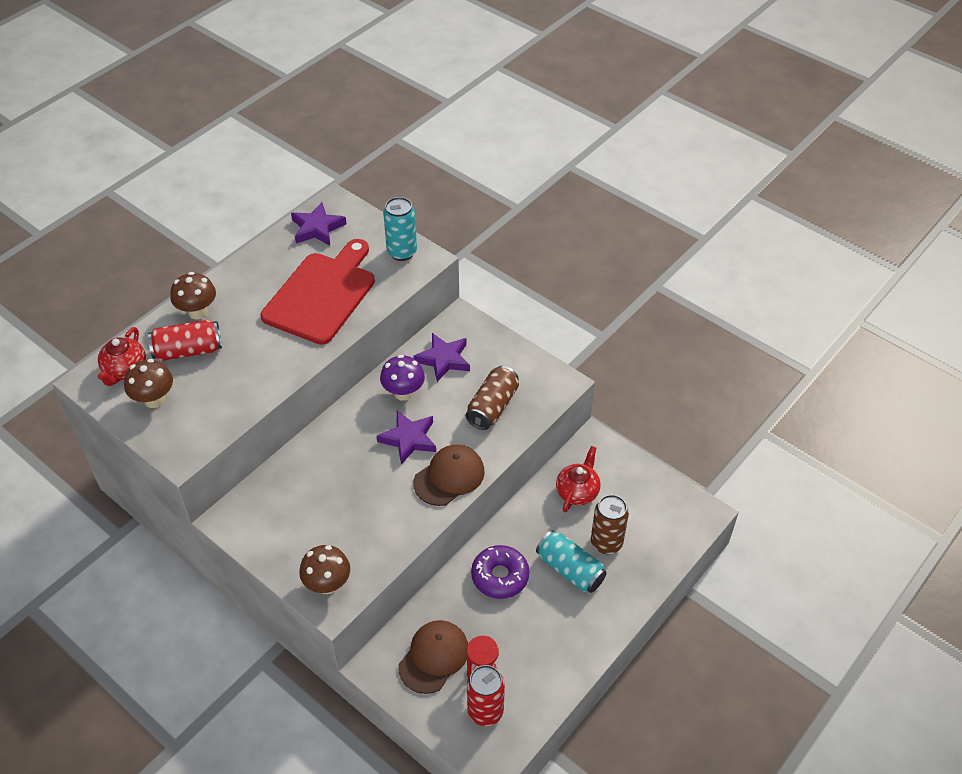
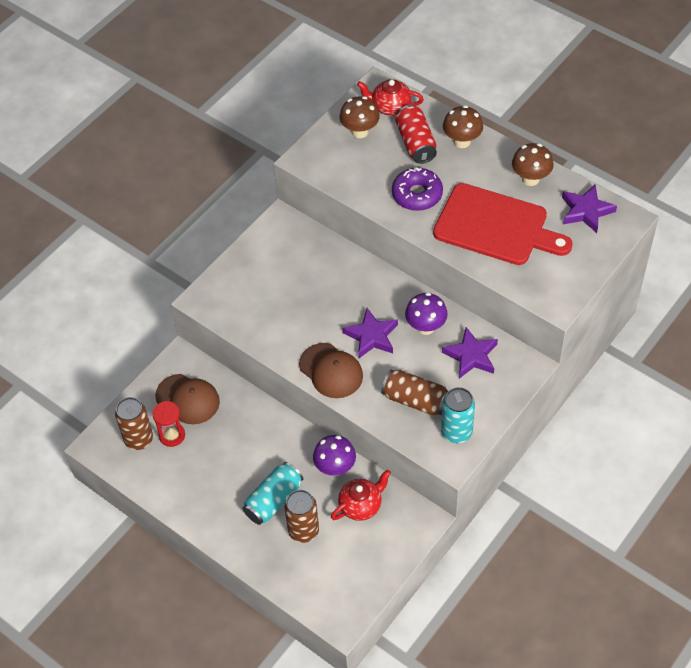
camera: 90 degrees right, 5 degrees up
brown mushroom [299,545,350,594] -> brown mushroom moved to [512,143,554,186]
turquoise can [383,197,417,261] -> turquoise can moved to [441,387,475,443]
red can [467,665,505,726] -> brown can [115,397,153,450]
purple donut [471,545,529,599] -> purple donut moved to [392,167,443,211]
red teapot [556,446,601,512] -> red teapot turned 60 degrees counterclockwise [331,470,391,521]
none -> purple mushroom [313,435,356,476]

